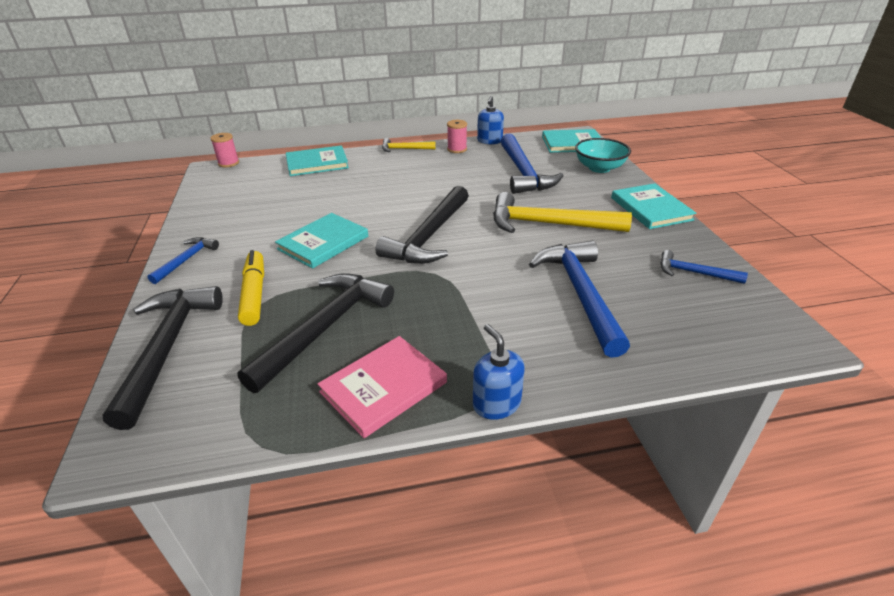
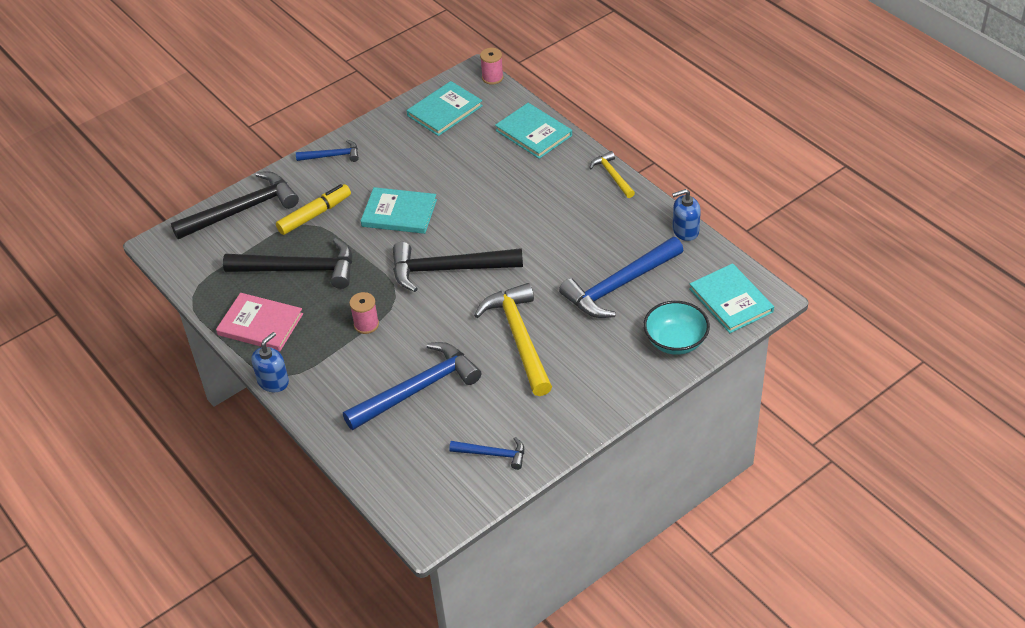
camera: 65 degrees right, 10 degrees up
pink spool [447,120,467,153] -> pink spool moved to [349,292,379,334]
turquoise book [611,183,697,229] -> turquoise book moved to [407,81,483,136]
blue hammer [661,250,748,284] -> blue hammer turned 105 degrees clockwise [449,437,524,470]

